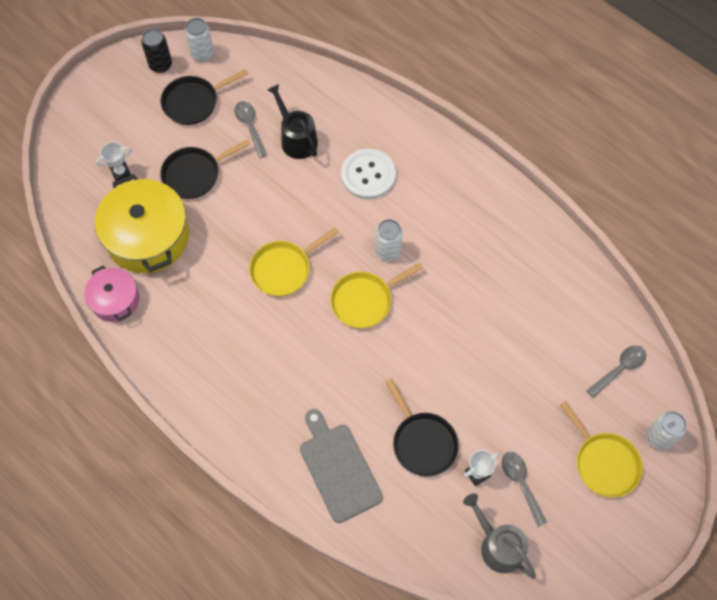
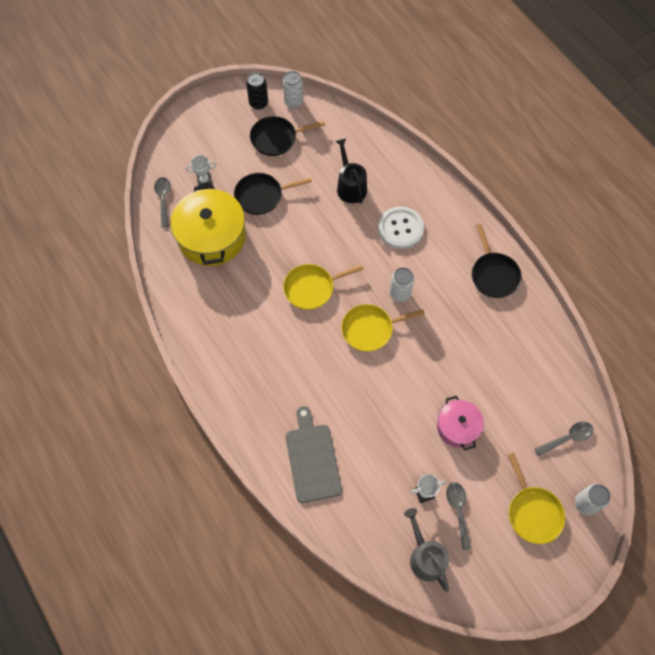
camera: 15 degrees right, 0 degrees up
pink pot [84,265,139,322] -> pink pot moved to [437,396,484,450]
grey spoon [235,101,267,158] -> grey spoon moved to [154,177,171,228]
black pan [385,378,459,477] -> black pan moved to [472,224,522,298]

